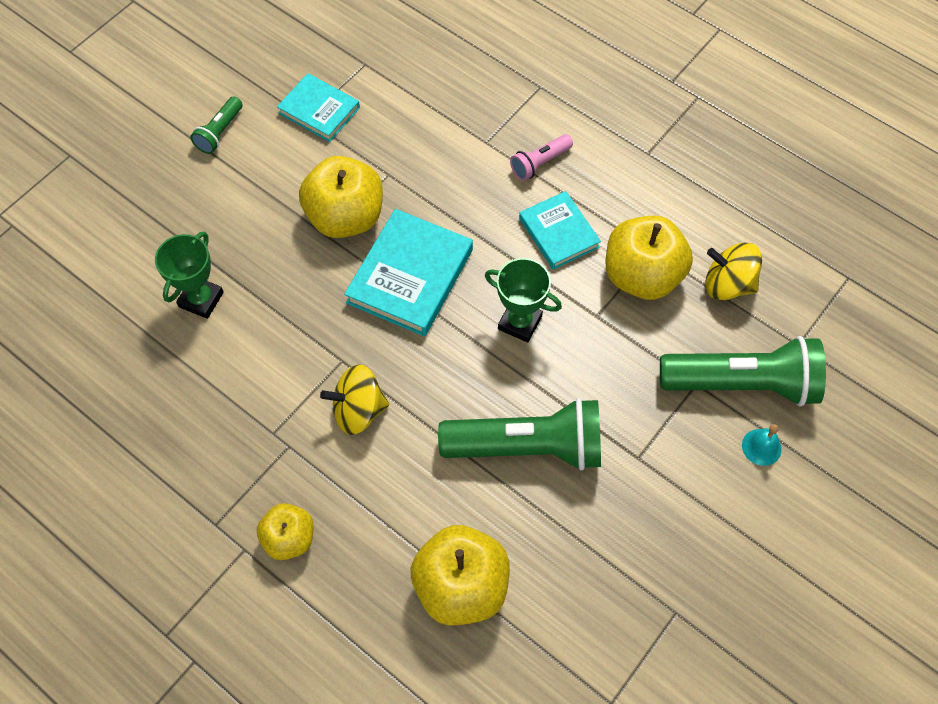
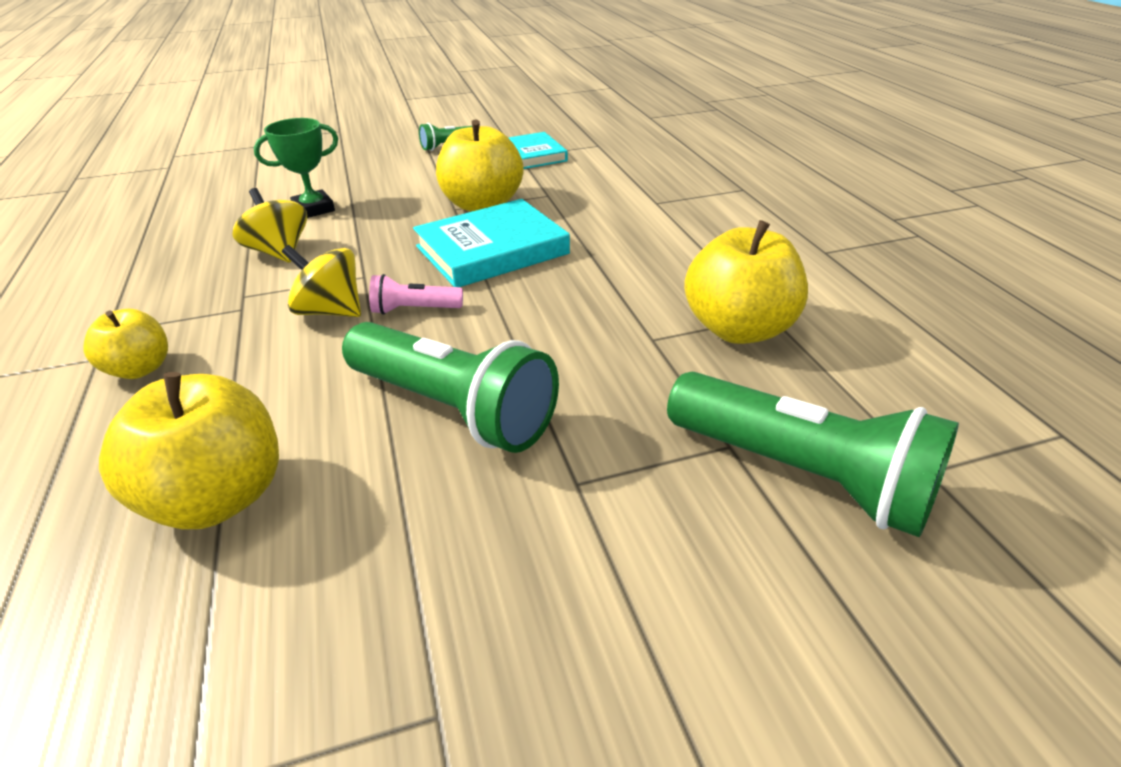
camera: 35 degrees right, 25 degrees down
green trophy [485,258,562,343] -> none
pink flashlight [510,134,573,181] -> pink flashlight moved to [369,274,463,315]
turquoise book [519,191,601,270] -> none
yellow spinning top [705,242,762,300] -> yellow spinning top moved to [233,188,307,262]
turquoise bell [742,424,782,466] -> none

